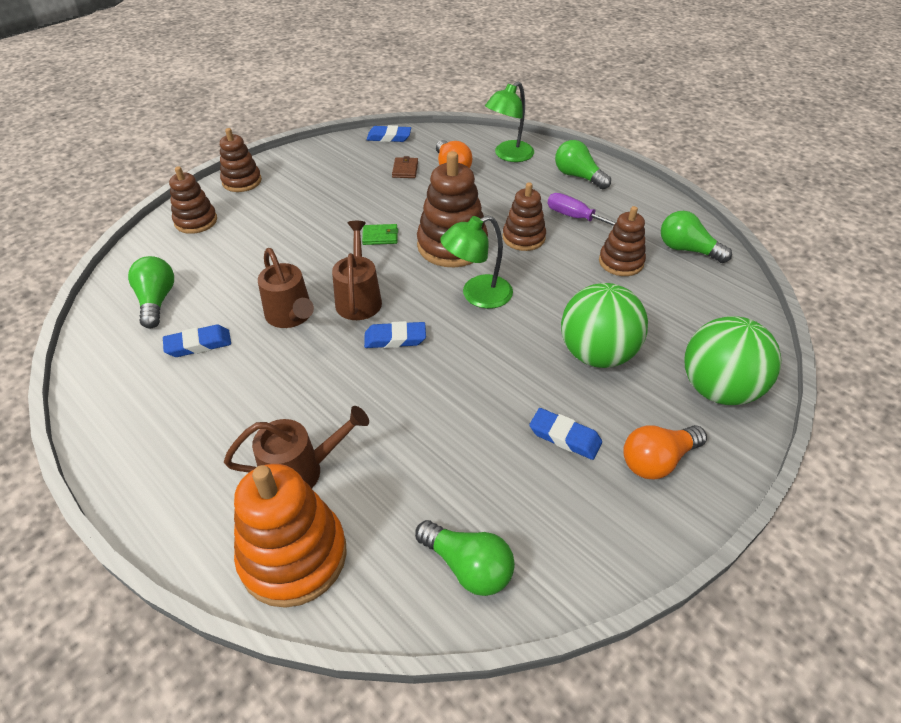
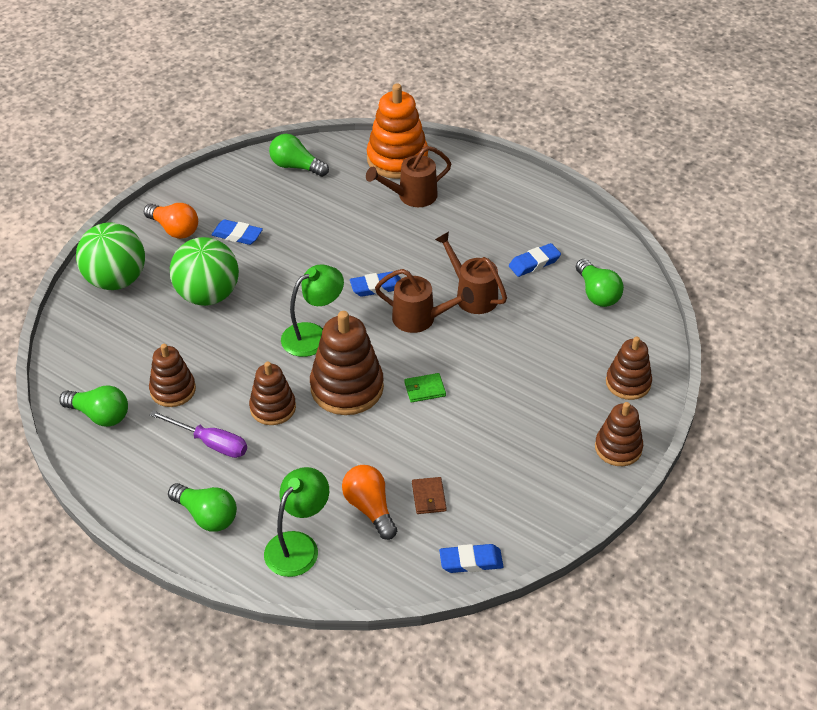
camera: 170 degrees right, 0 degrees up
brown watering can [332,221,382,320] -> brown watering can turned 60 degrees counterclockwise [375,269,474,333]
orange light bulb [623,425,707,480] -> orange light bulb turned 75 degrees clockwise [144,203,198,239]

